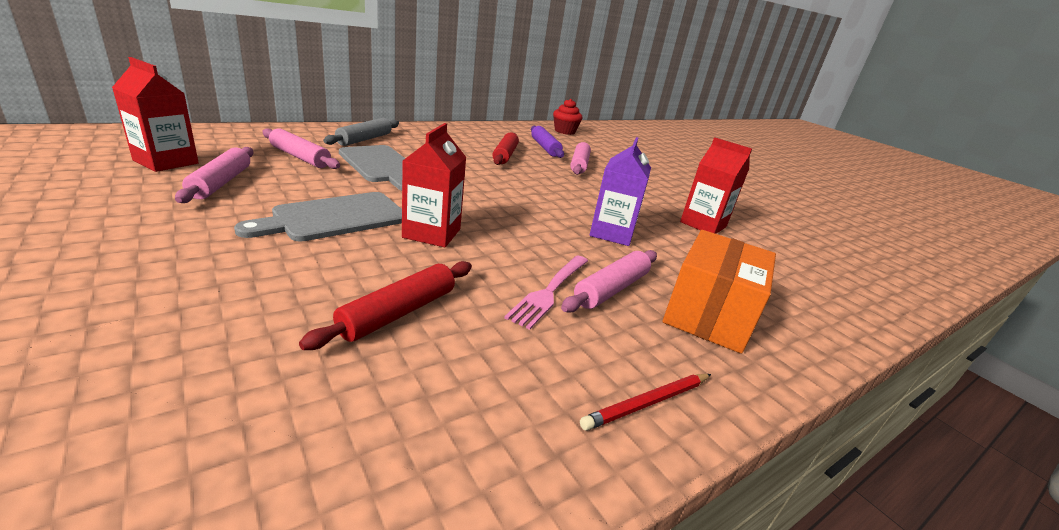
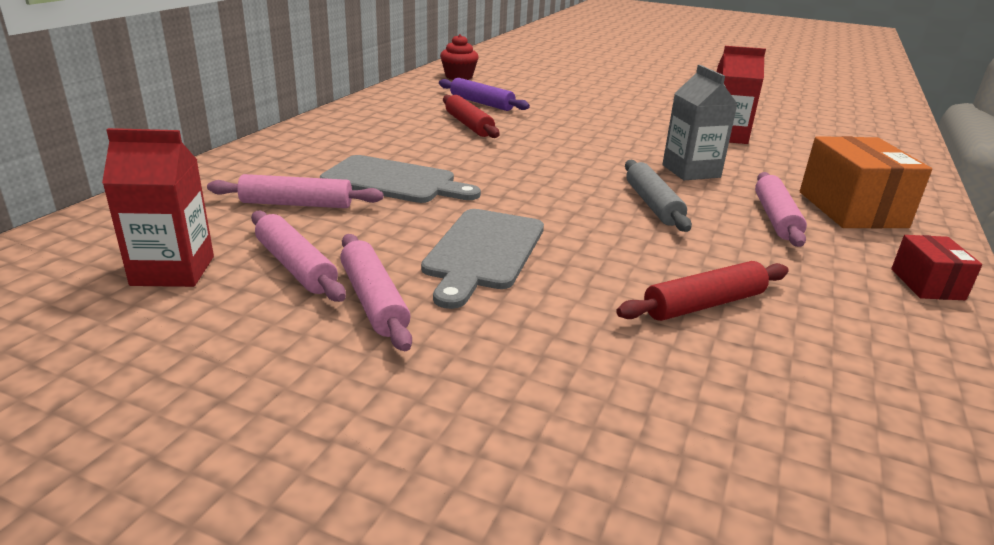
camera: 30 degrees left, 0 degrees up
red rolling pin [299,261,472,350] -> red rolling pin turned 60 degrees clockwise [616,261,789,321]
grey rolling pin [323,118,399,146] -> grey rolling pin moved to [625,160,692,232]
red carton [402,123,467,247] -> none
pink fork [504,255,588,330] -> none
pink rolling pin [570,142,591,175] -> pink rolling pin moved to [340,234,412,351]
red pencil [580,374,711,431] -> red box [891,235,982,300]
purple carton [590,137,651,246] -> grey carton [662,65,737,180]

